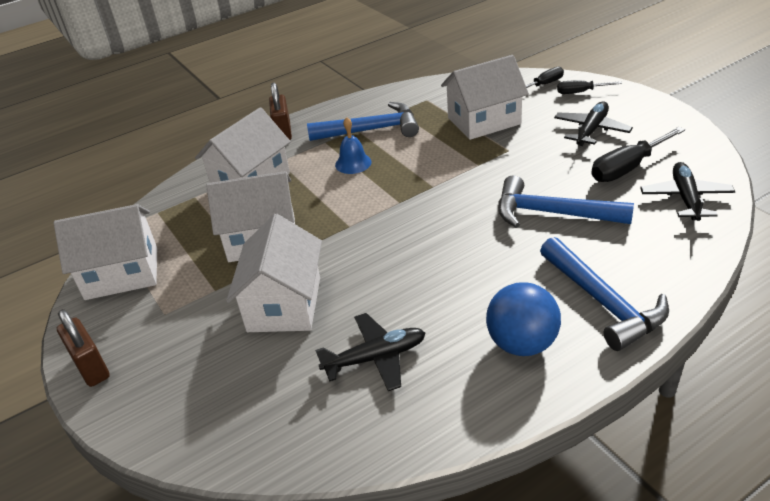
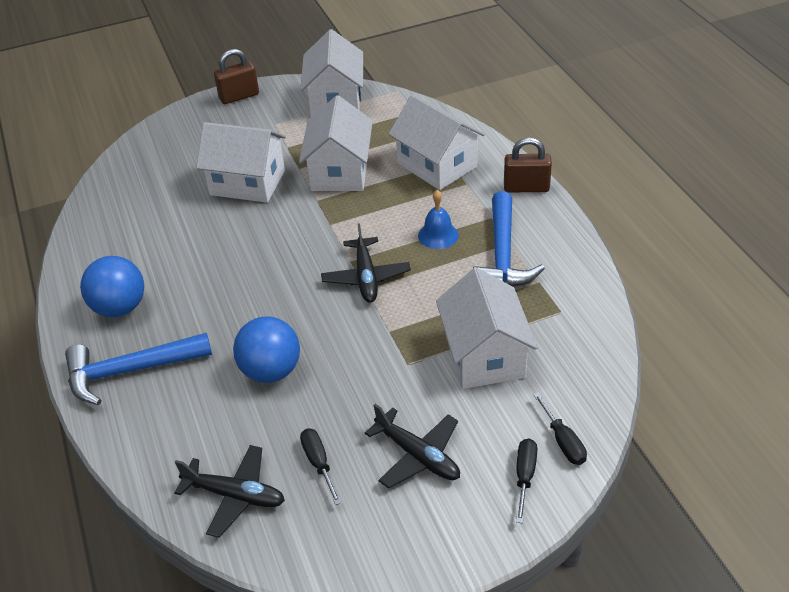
camera: 100 degrees right, 5 degrees up
black plane [315,313,425,391] -> black plane moved to [321,223,411,303]
blue hammer [498,175,634,228] -> blue ball [233,317,300,383]
black screwdriver [591,127,685,182] -> black screwdriver [300,428,341,505], size x0.60

